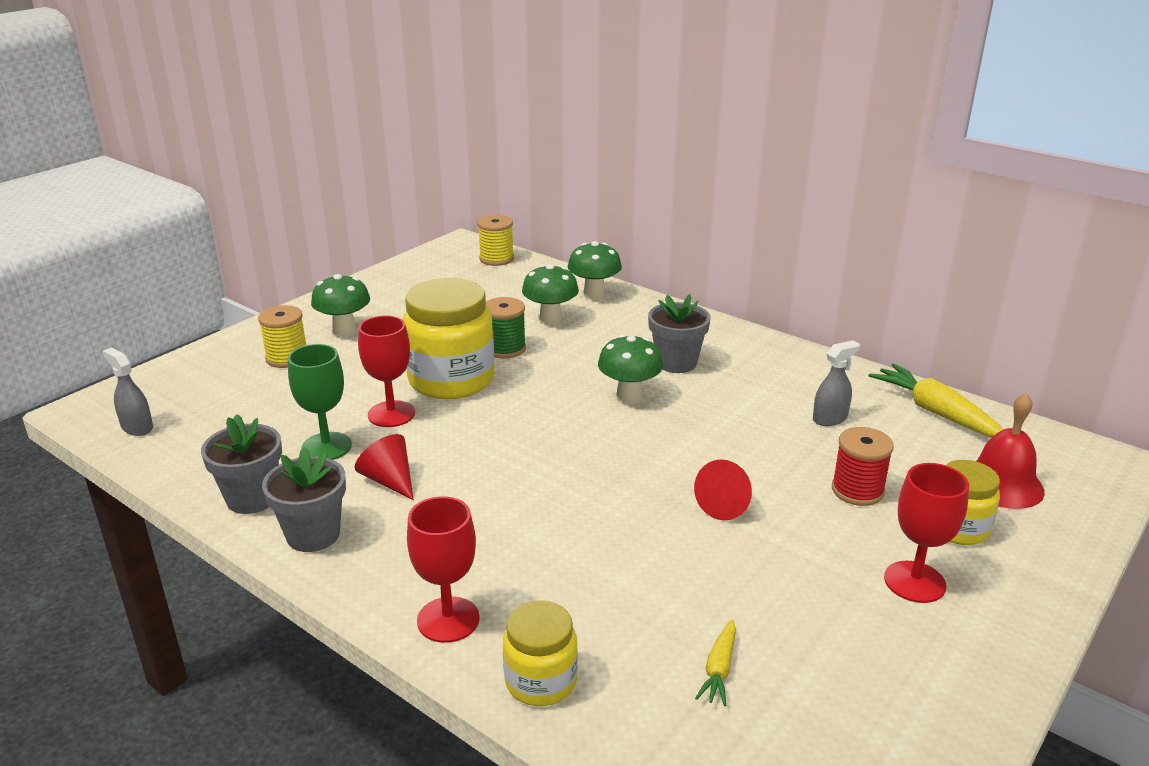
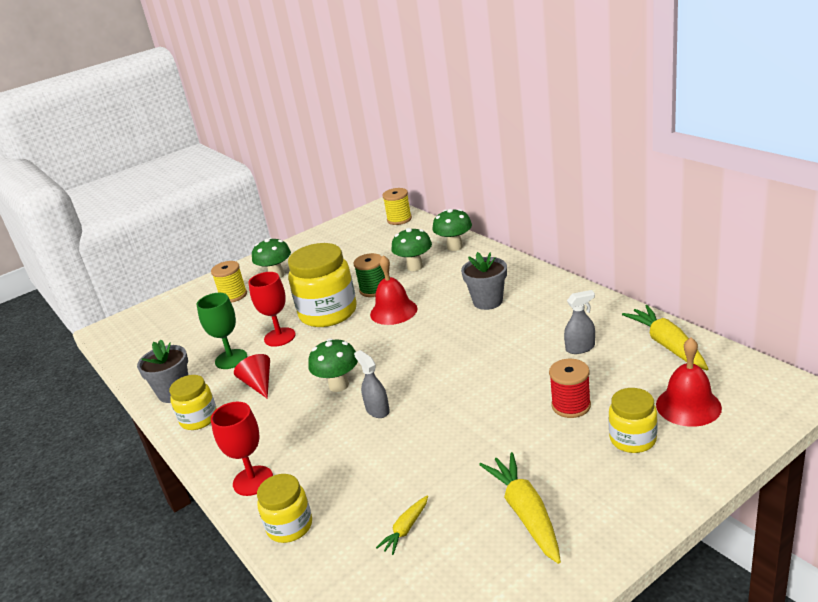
camera: 20 degrees right, 0 degrees up
grey spray bottle [103,348,153,436] -> grey spray bottle moved to [354,350,390,418]
grey flower pot [262,447,346,552] -> yellow jar [169,375,217,430]
green mushroom [598,334,663,404] -> green mushroom moved to [308,338,358,392]
red cone [694,459,752,520] -> none
red goblet [884,463,969,603] -> none
none -> red bell [370,255,418,325]
none -> yellow carrot [479,452,561,564]

